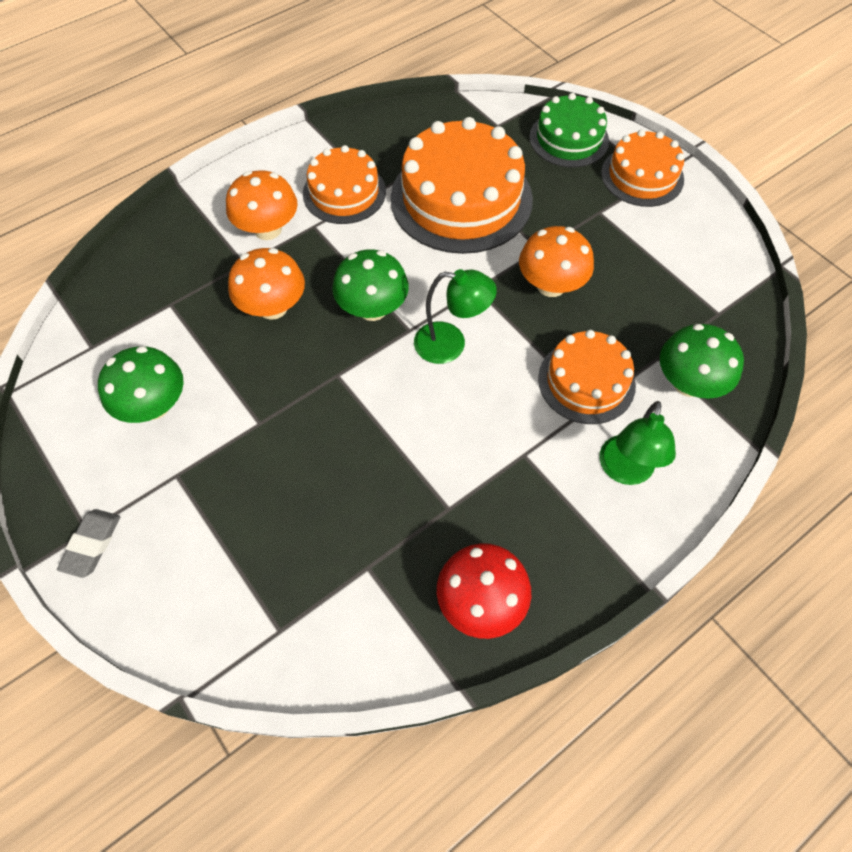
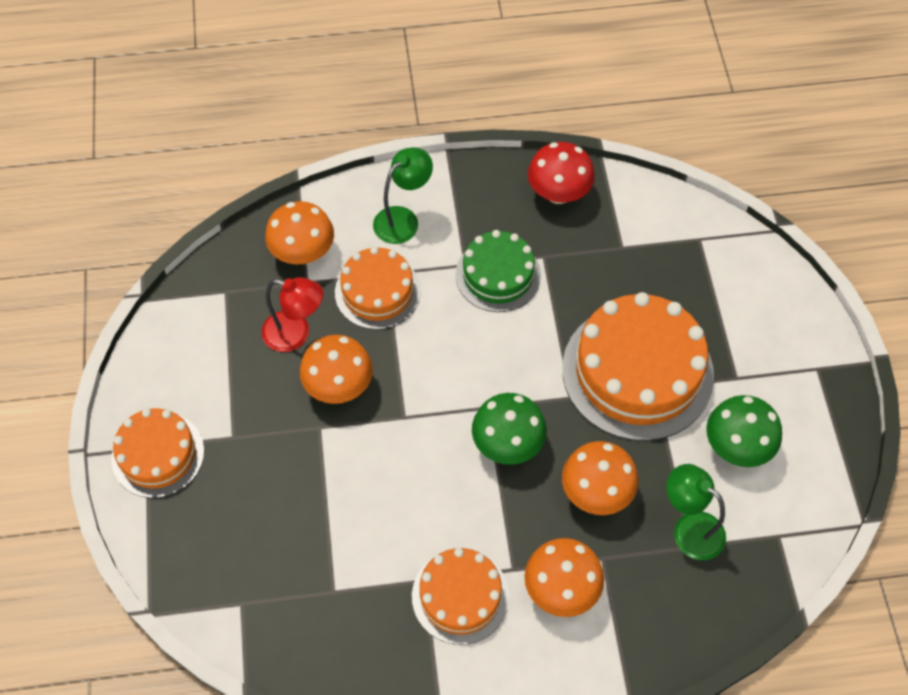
camera: 150 degrees left, 0 degrees up
grey eraser [57,509,120,578] -> none
orange cake [390,117,533,254] -> orange cake moved to [562,292,714,441]
green lamp [414,269,497,364] -> green lamp moved to [666,464,726,560]
green cake [529,93,609,167] -> green cake moved to [456,230,541,312]
green mushroom [660,324,744,399] -> orange mushroom [265,201,334,265]
none -> red lamp [262,277,323,352]

